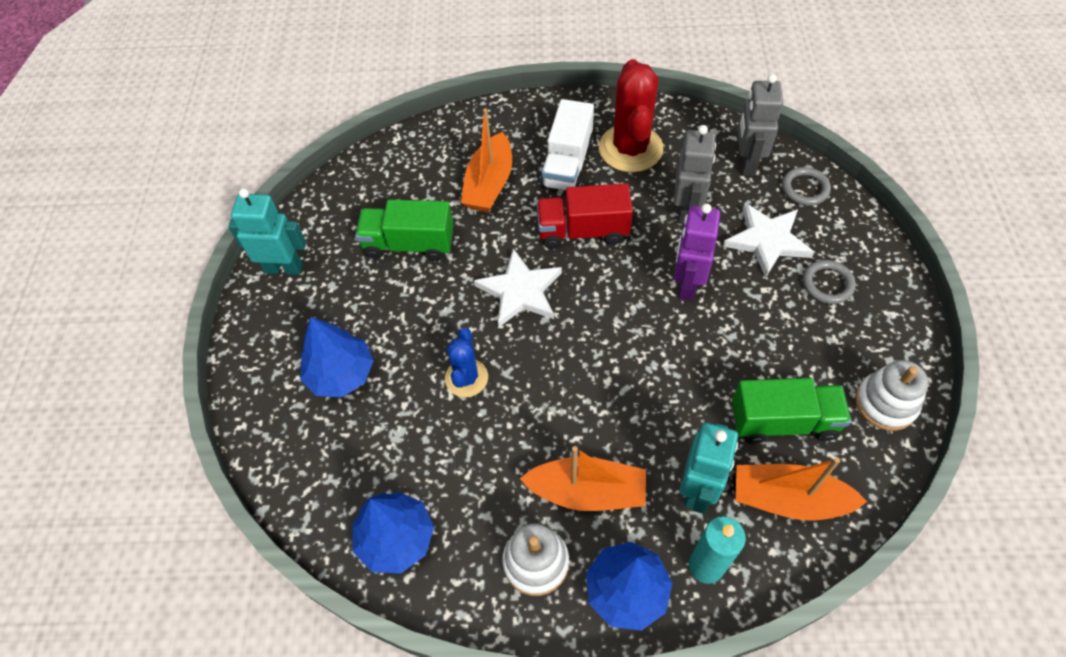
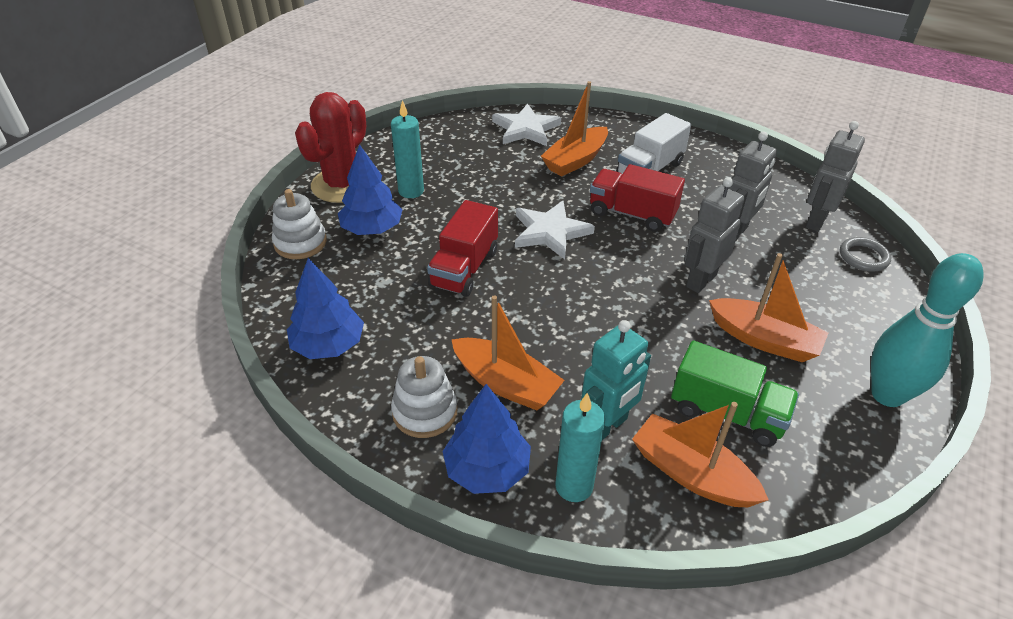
camera: 25 degrees right, 15 degrees down
turquoise robot [228,188,306,275] -> none
green truck [355,199,454,261] -> none
blue cactus [445,328,488,397] -> red truck [427,200,498,297]
red cactus [599,59,663,172] -> red cactus moved to [295,92,366,203]
purple robot [674,203,720,300] -> grey robot [685,177,745,293]
white star [723,203,814,278] -> white star moved to [492,104,561,146]
grey ring [803,260,856,304] -> none
white stacking toy [855,360,929,431] -> white stacking toy moved to [272,189,327,259]
none -> turquoise candle [391,100,424,198]
none -> orange boat [709,253,828,362]
none -> turquoise bowling pin [871,253,984,407]

